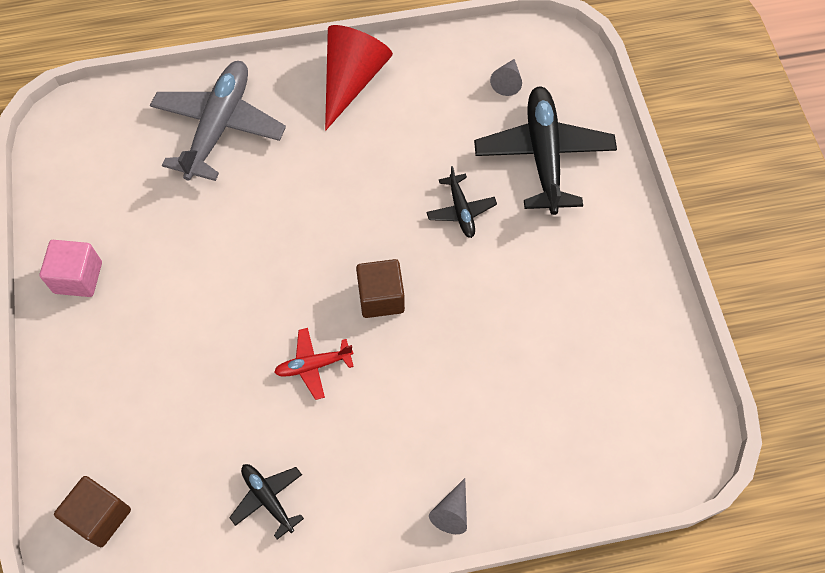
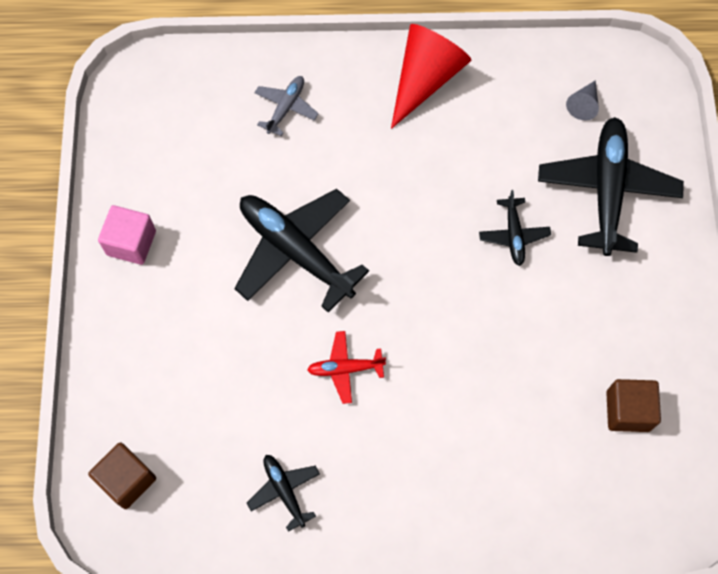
camera: 10 degrees right, 5 degrees up
grey plane [150,61,286,181] -> grey plane [254,76,319,136], size x0.49
brown cube [356,259,405,318] -> brown cube moved to [606,379,661,432]
grey cone [429,478,467,534] -> none
none -> black plane [234,189,369,313]

